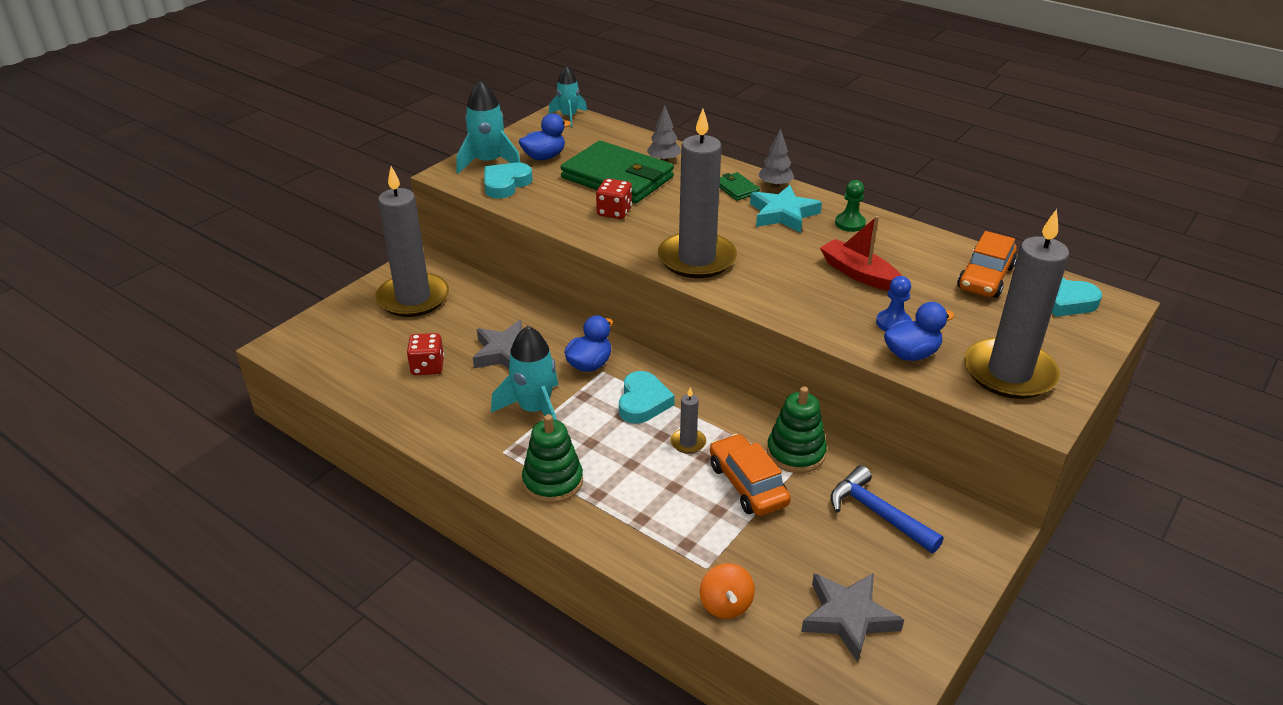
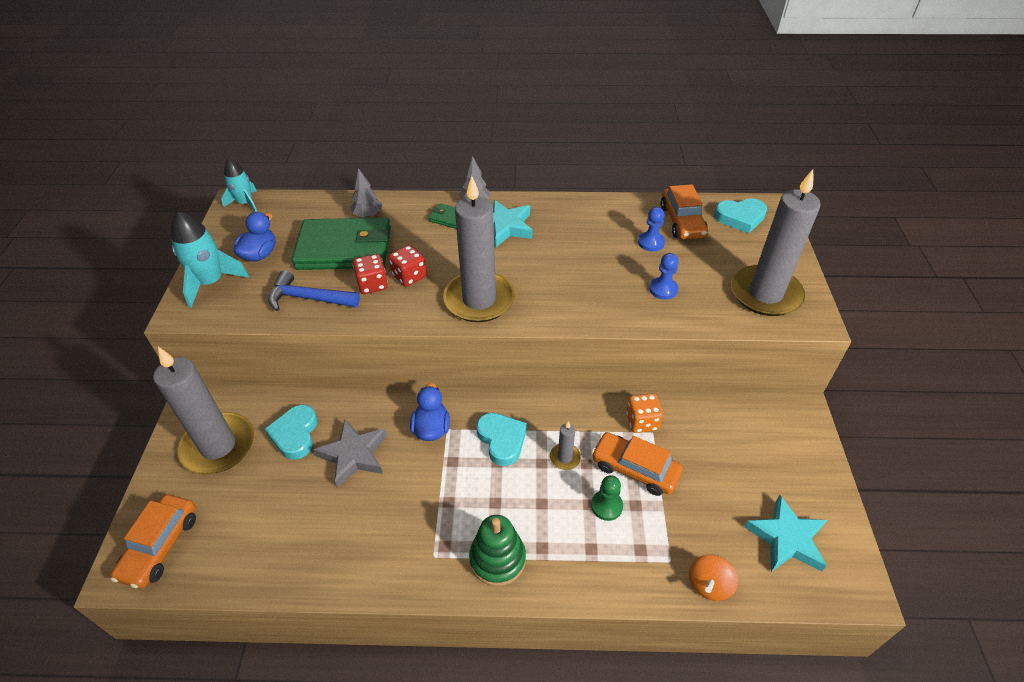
camera: 35 degrees left, 10 degrees up
red dice [407,333,444,375] -> red dice moved to [388,245,427,287]
turquoise heart [484,163,532,198] -> turquoise heart moved to [265,405,318,460]
turquoise rocket [491,326,558,420] -> none
orange spinning top [700,563,755,619] -> orange spinning top turned 75 degrees clockwise [689,554,738,601]
green stacking toy [767,386,827,473] -> orange dice [626,393,663,433]
grey star [801,573,904,662] -> turquoise star [744,495,827,572]
red boat [820,216,902,291] -> none
blue hammer [831,465,944,553] -> blue hammer moved to [268,270,360,311]
green pawn [835,180,866,232] -> green pawn moved to [591,475,623,521]
blue duck [884,302,955,361] -> none
none -> orange car [110,494,196,589]
none -> blue pawn [638,207,665,252]

